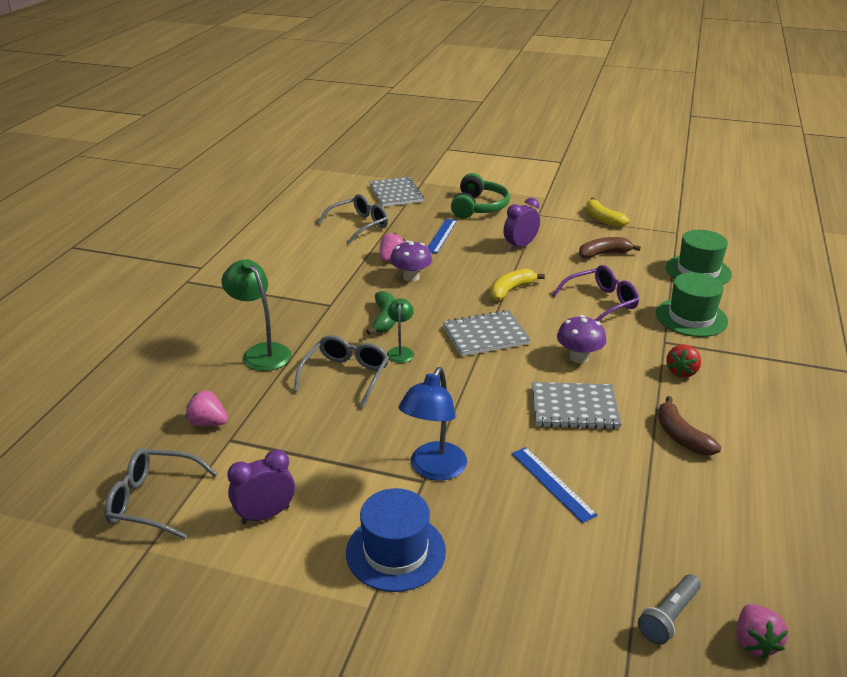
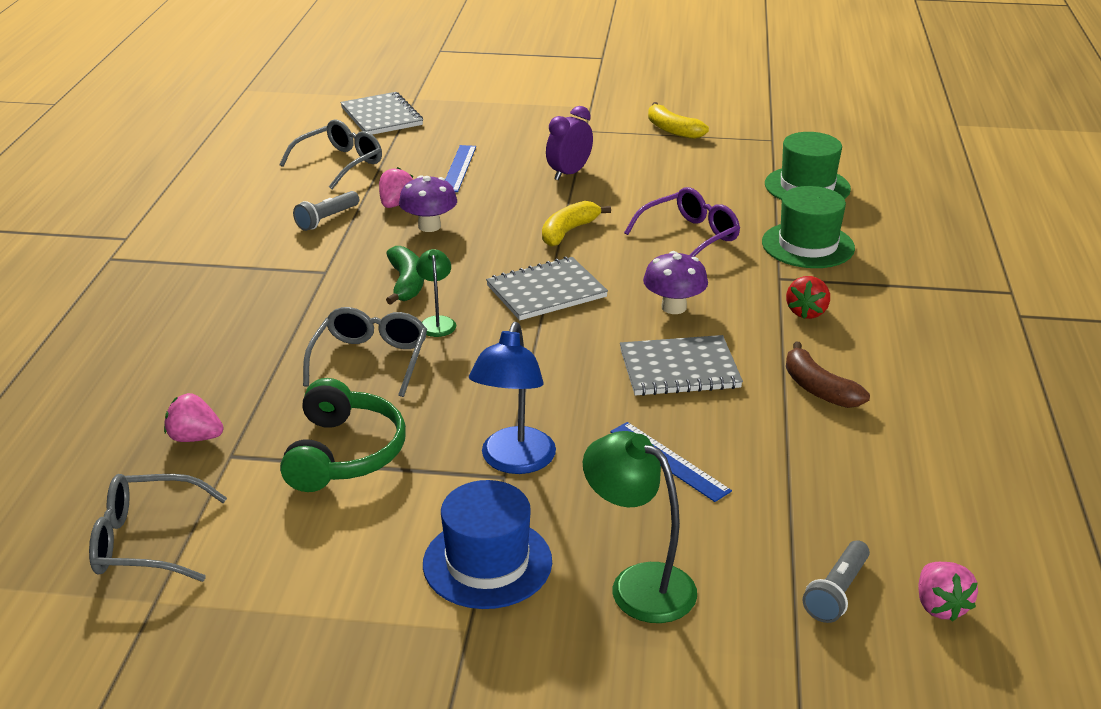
camera: 10 degrees left, 0 degrees up
green lamp [221,259,291,371] -> green lamp moved to [583,431,697,623]
purple clock [227,450,295,524] -> none
green headphones [451,173,510,218] -> green headphones moved to [280,378,406,492]
brown banana [579,237,641,259] -> none
none -> grey flashlight [293,191,359,231]

